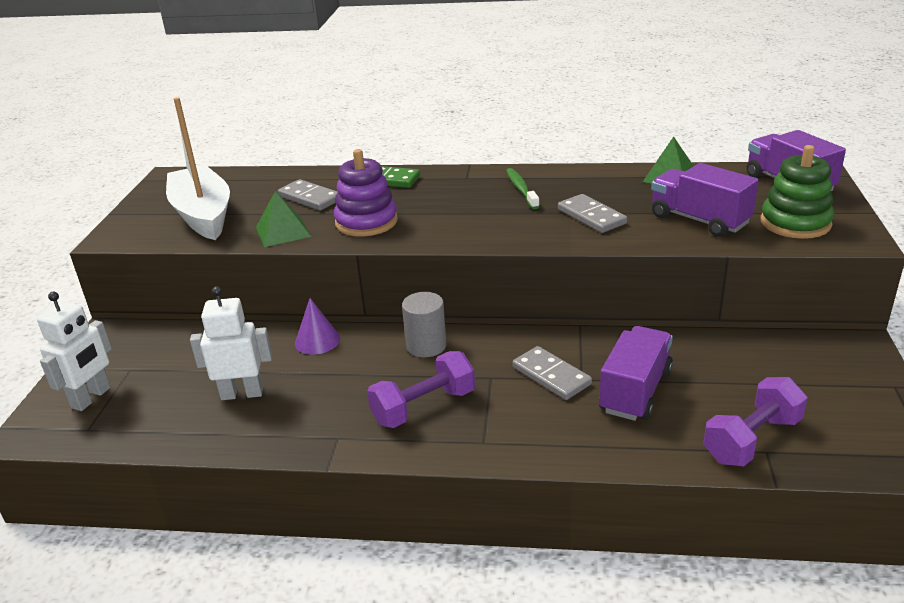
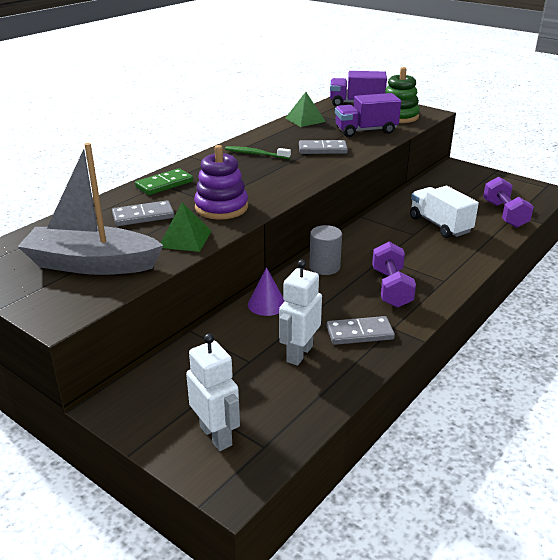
camera: 60 degrees left, 0 degrees up
white boat [166,97,230,240] -> grey boat [17,143,164,275]
grey domino [512,346,592,400] -> grey domino moved to [327,316,395,345]
purple truck [599,326,673,421] -> white truck [410,186,479,238]

